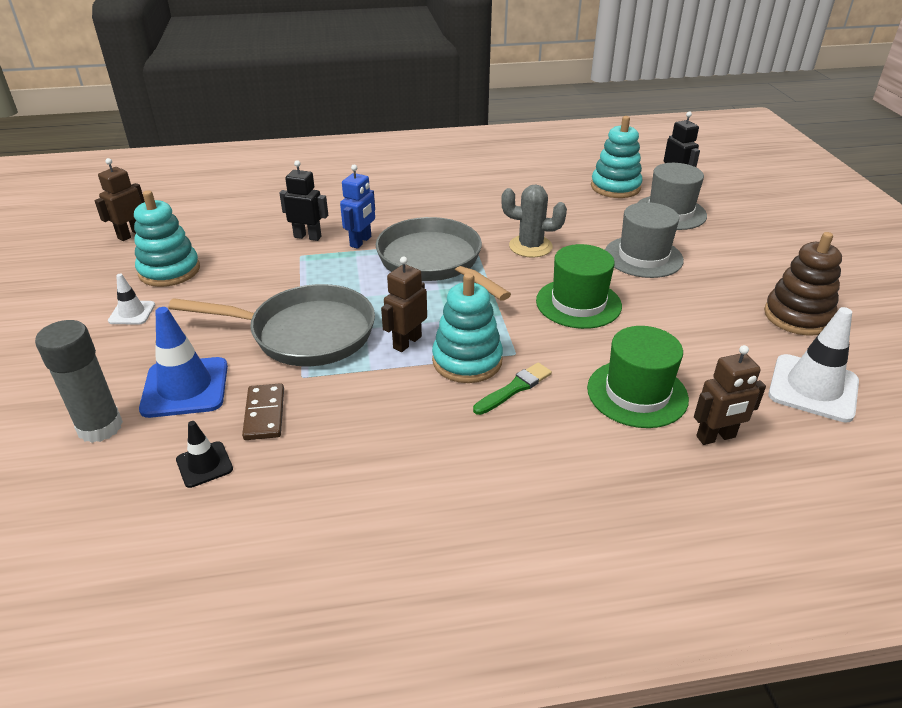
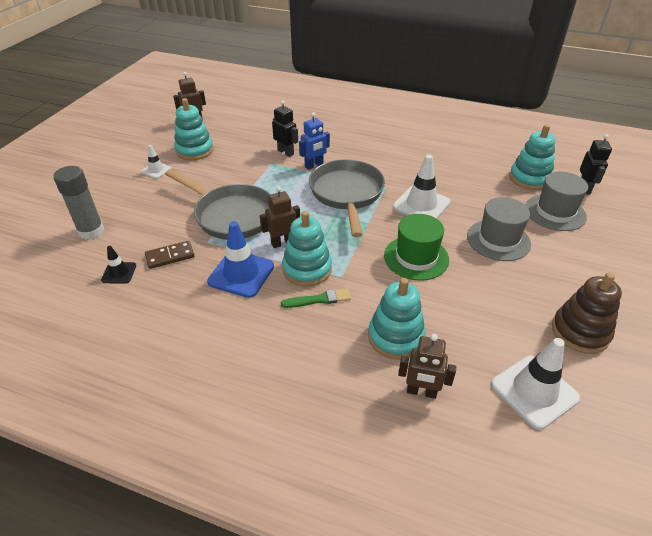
camera: 30 degrees right, 5 degrees up
blue traffic cone [139,307,228,418] -> blue traffic cone moved to [207,221,274,298]
brown domino [242,383,284,440] -> brown domino turned 45 degrees clockwise [145,241,195,269]
grey cactus [501,184,567,258] -> white traffic cone [393,155,451,219]
green hat [587,326,689,428] -> turquoise stacking toy [368,278,426,360]

